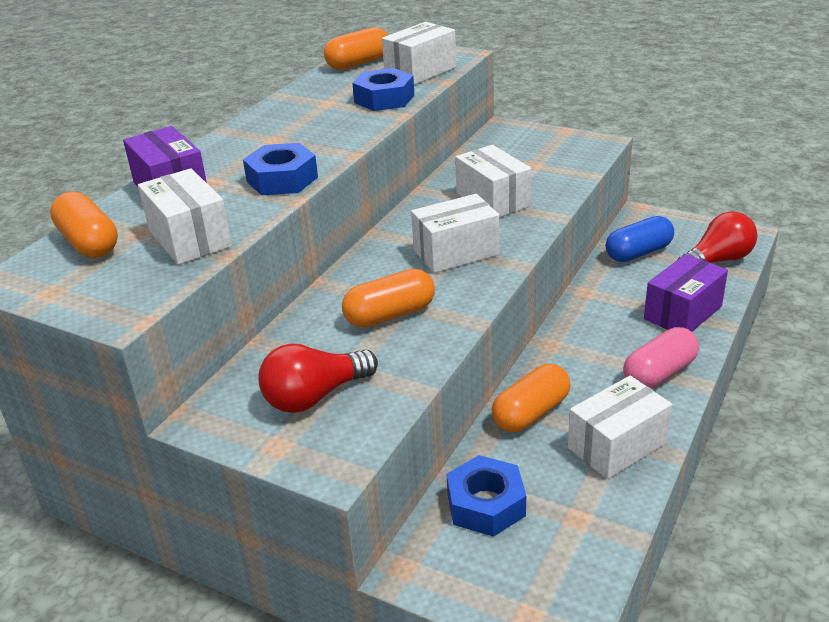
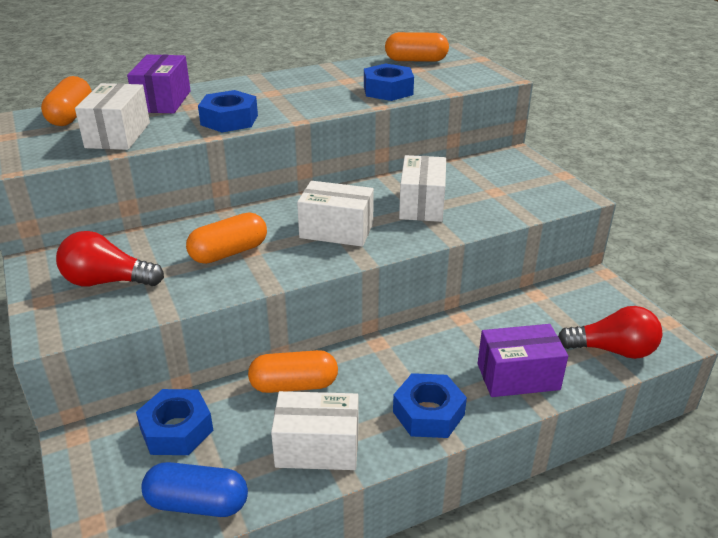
camera: 35 degrees right, 0 degrees up
orange capsule [342,269,435,328] -> orange capsule turned 45 degrees counterclockwise [186,213,267,264]
white box [382,22,456,85] -> none
blue capsule [606,216,674,262] -> blue capsule moved to [141,462,248,517]
pink capsule [623,327,699,388] -> blue nut [393,373,467,438]

